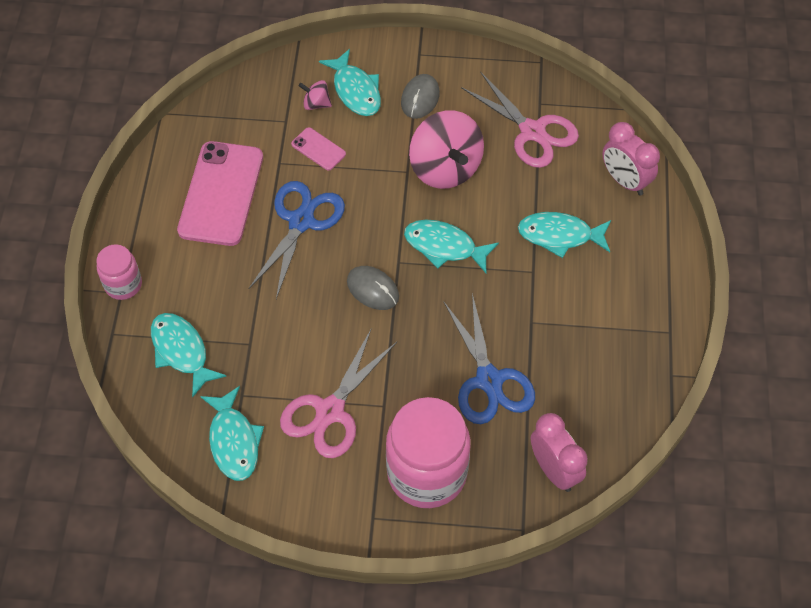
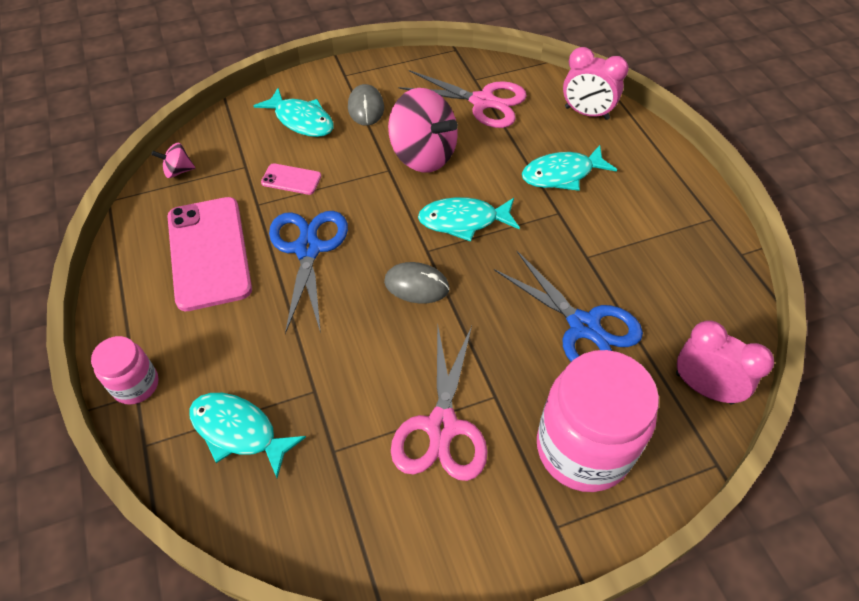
camera: 25 degrees left, 5 degrees down
turquoise fish [200,386,264,481] -> none
pink spinning top [298,80,332,110] -> pink spinning top moved to [151,143,195,178]

